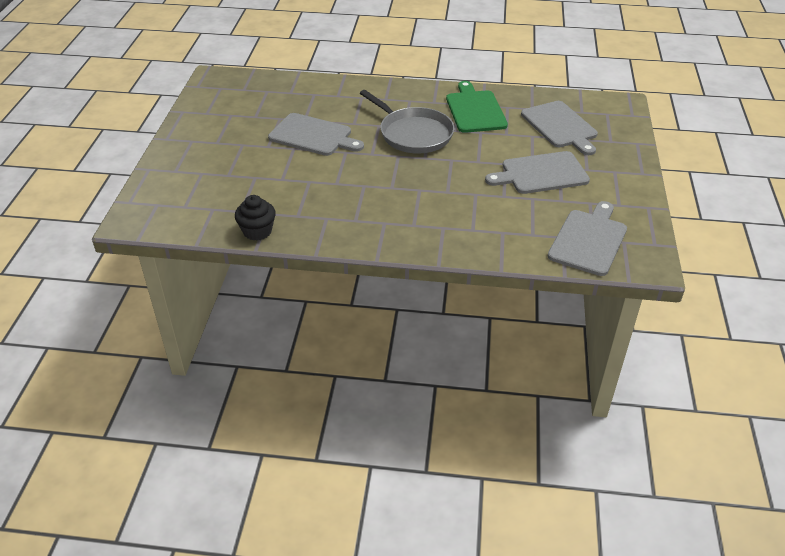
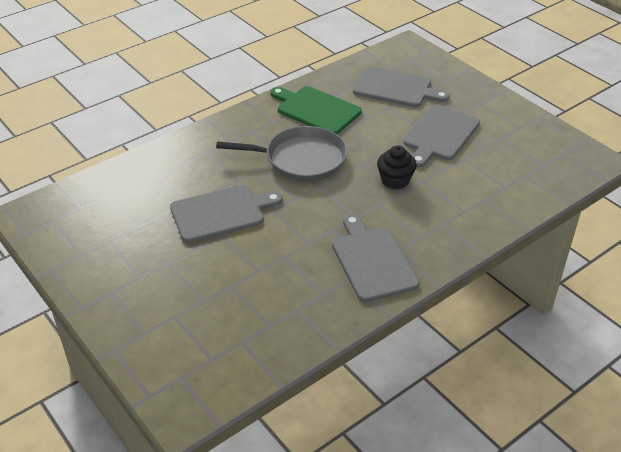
camera: 45 degrees left, 0 degrees up
black cupcake [235,195,276,241] -> black cupcake moved to [377,145,417,190]
grey cutting board [548,201,627,276] -> grey cutting board moved to [332,214,420,302]

